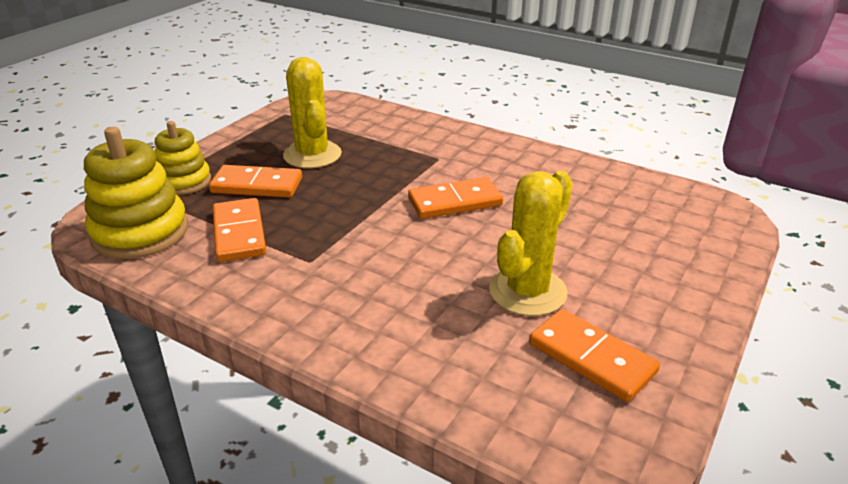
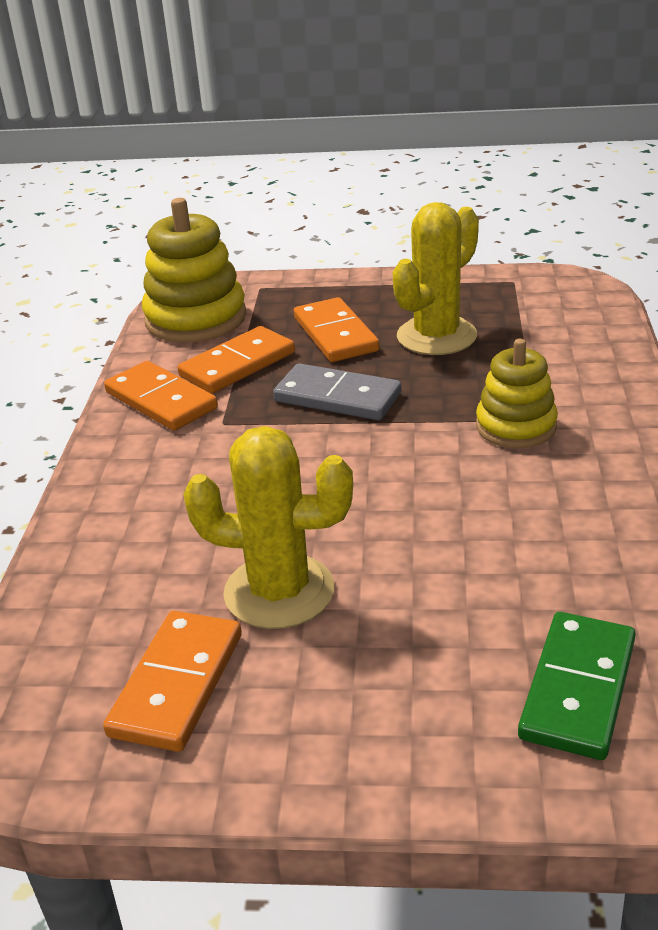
camera: 65 degrees right, 0 degrees up
yellow stacking toy [154,121,211,195] -> yellow stacking toy moved to [476,339,558,448]
orange domino [408,177,503,219] -> orange domino moved to [104,361,218,431]
none -> grey domino [273,363,401,420]
none -> green domino [518,612,636,760]

